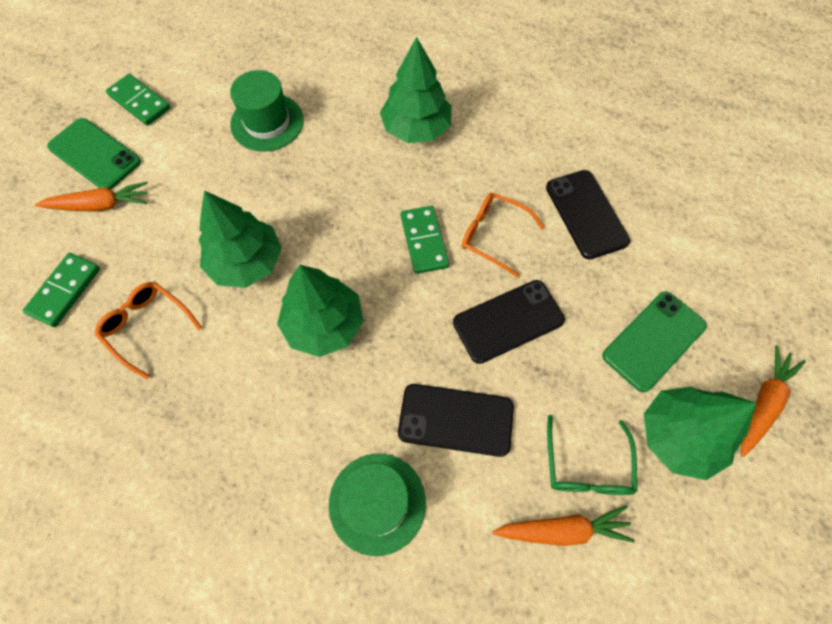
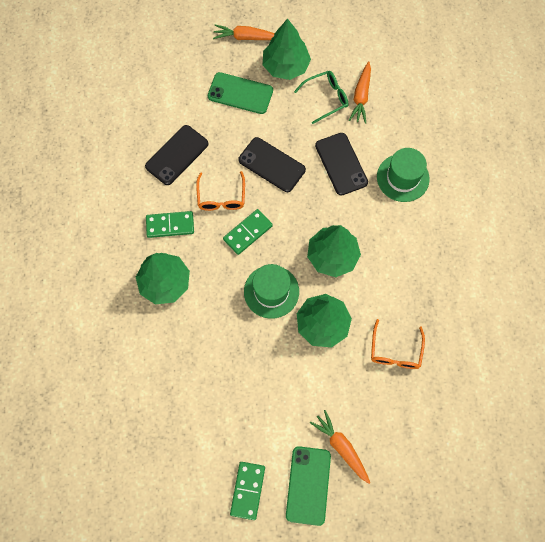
camera: 120 degrees left, 5 degrees up
green domino [23,253,100,327] -> green domino moved to [146,211,194,238]
green hat [230,70,304,152] -> green hat moved to [244,264,299,319]
orange carrot [492,505,635,546] -> orange carrot turned 135 degrees counterclockwise [349,61,371,124]

